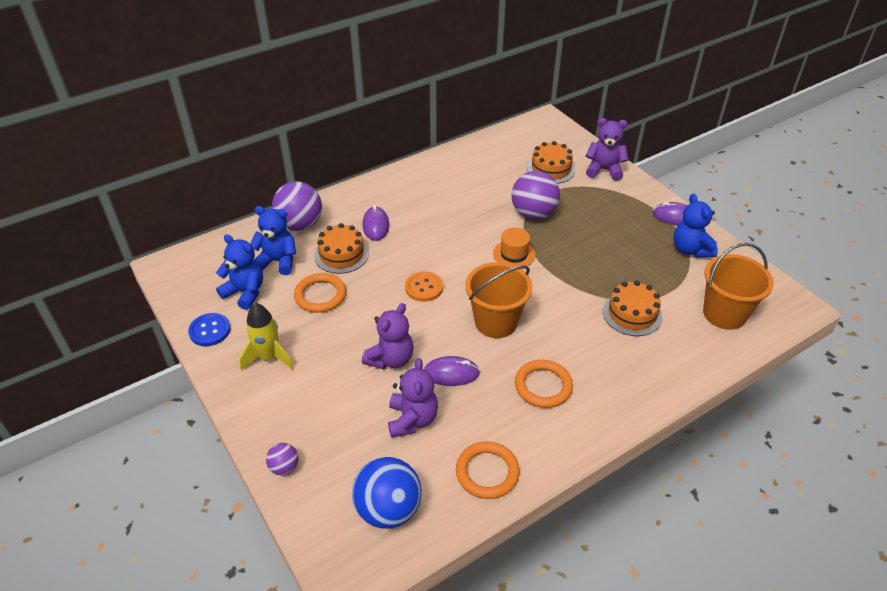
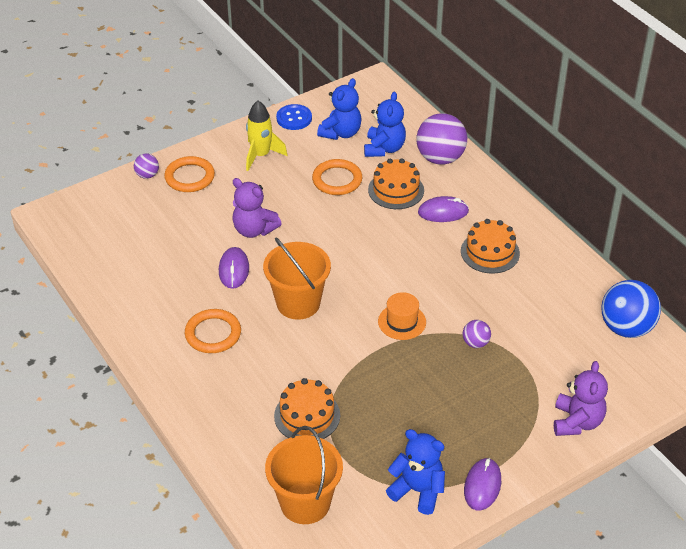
camera: 90 degrees right, 0 degrees up
blue ball [352,457,422,528] -> blue ball moved to [601,280,661,338]
purple teddy bear [388,358,438,438] -> none
orange button [405,271,443,302] -> none
orange ring [456,441,520,499] -> orange ring moved to [164,156,215,192]
purple ball [511,171,560,220] -> purple ball [463,320,491,348], size x0.49
orange cake [527,141,575,184] -> orange cake moved to [461,219,520,274]
blue teddy bear [673,194,718,258] -> blue teddy bear turned 45 degrees clockwise [386,429,445,515]

